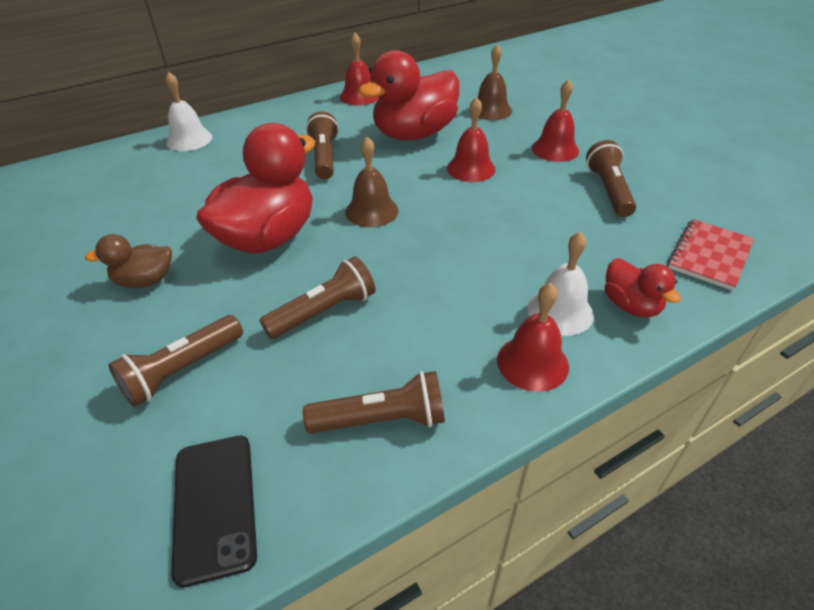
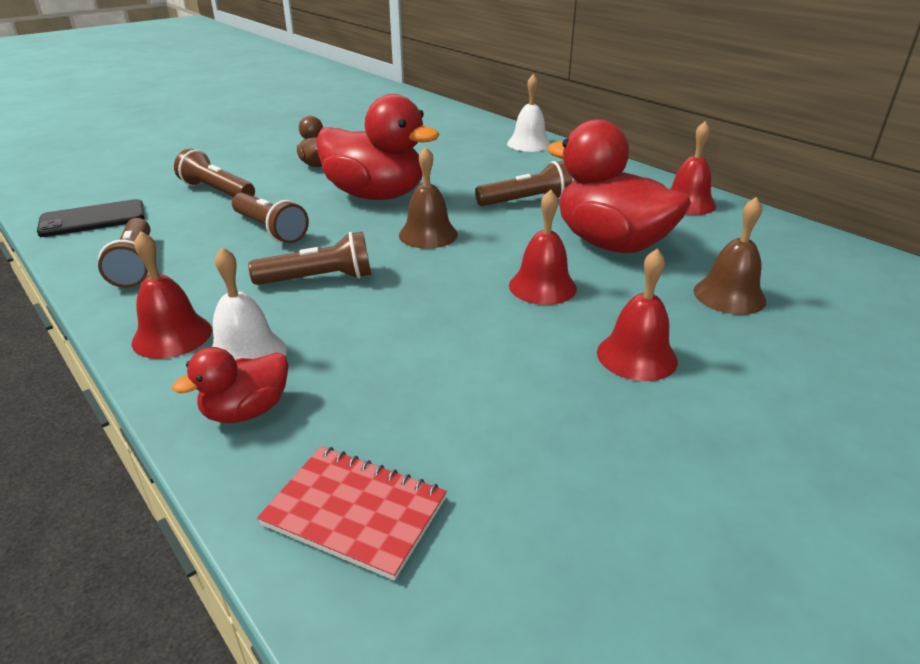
camera: 80 degrees right, 10 degrees down
brown flashlight [586,140,636,217] -> brown flashlight moved to [248,232,371,285]

